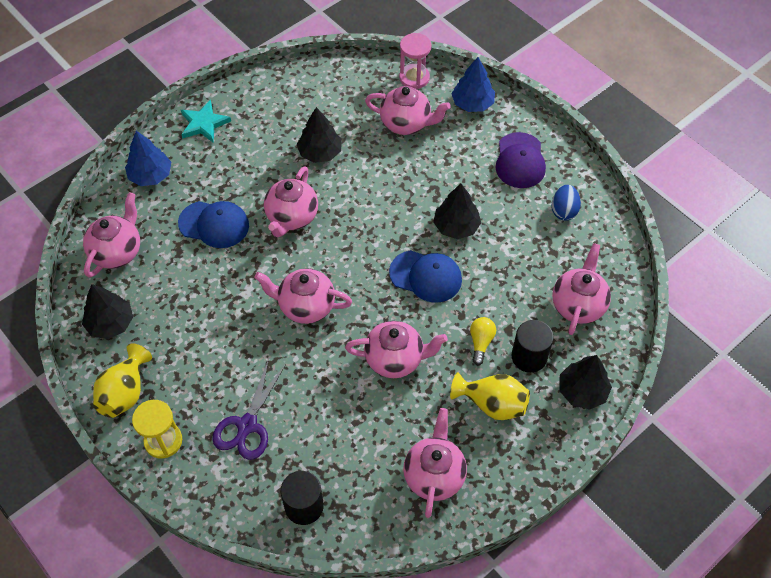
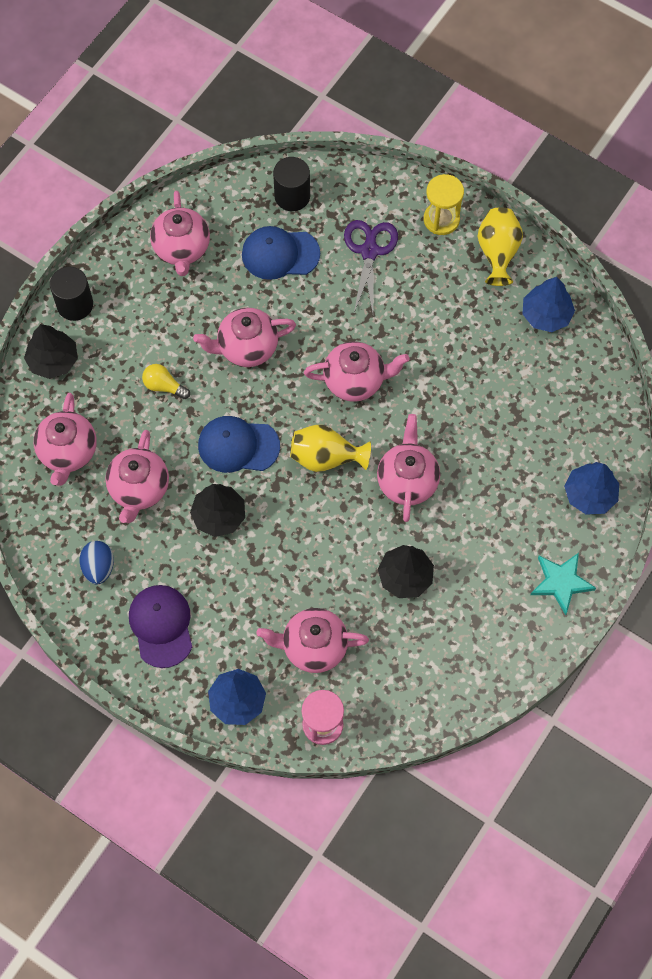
camera: 165 degrees right, 10 degrees up
black tree [82,284,133,339] -> blue tree [523,277,575,332]
pink teapot [83,192,140,278] -> pink teapot moved to [106,430,169,523]
blue cap [178,201,249,248] -> blue cap moved to [242,226,320,280]
yellow vase [450,372,530,420] -> yellow vase moved to [290,425,371,472]
yellow light bulb [470,317,496,365] -> yellow light bulb turned 120 degrees clockwise [142,364,190,399]
black cylinder [511,320,554,373] -> black cylinder moved to [50,267,93,321]

